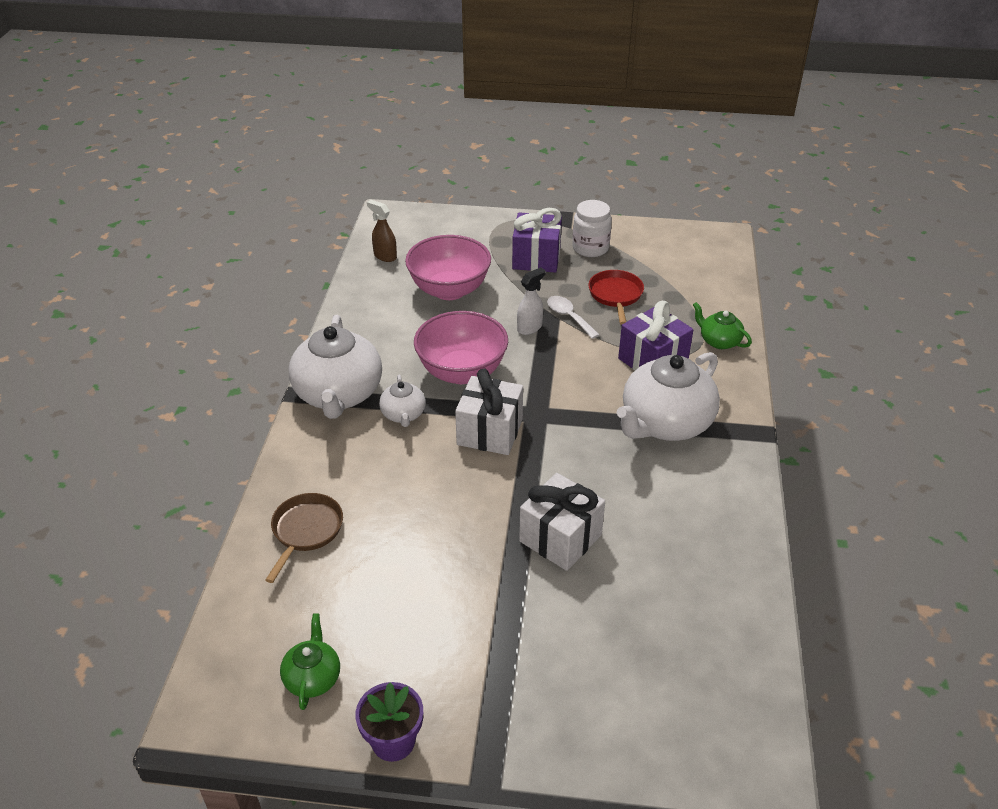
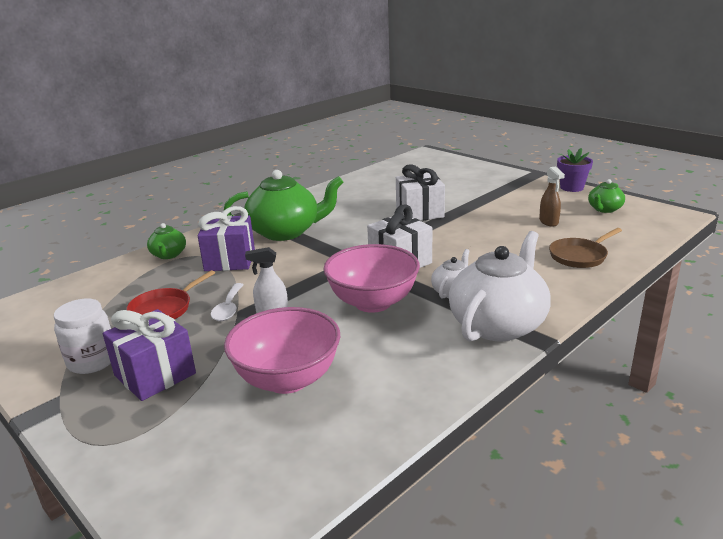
camera: 140 degrees left, 15 degrees down
brown spray bottle [367,200,397,262] -> brown spray bottle moved to [539,166,565,227]
white teapot [617,352,720,441] -> green teapot [224,170,344,241]

